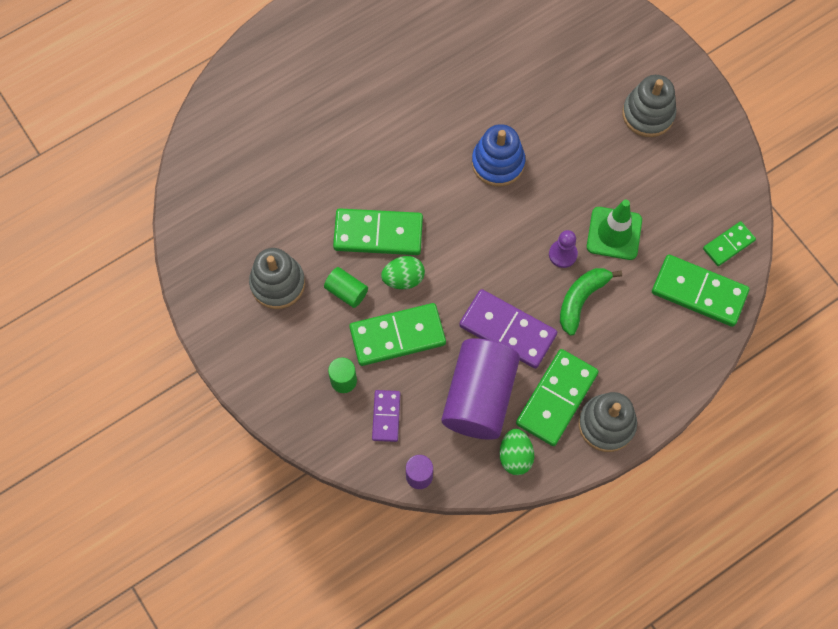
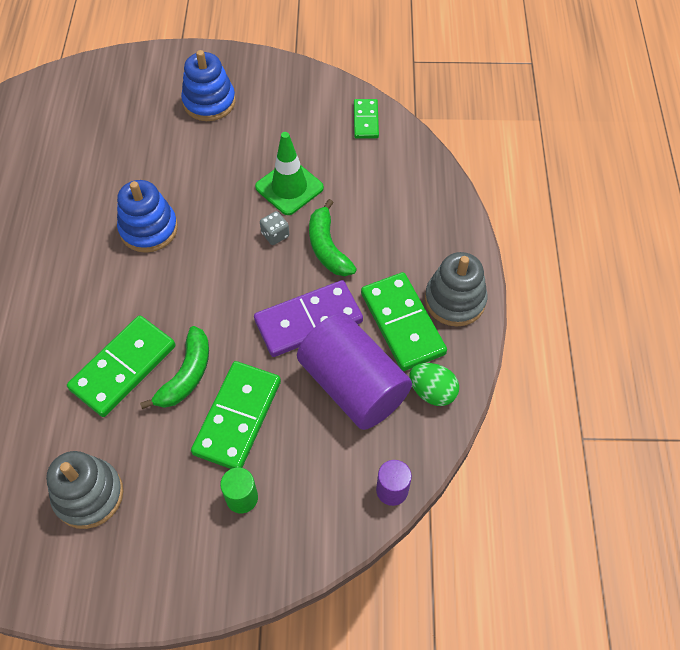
camera: 55 degrees left, 10 degrees down
green cylinder [324,267,368,308] -> none
purple domino [372,390,400,442] -> none
green egg [381,256,425,289] -> green banana [140,326,209,409]
purple pawn [549,230,578,268] -> grey dice [260,211,289,245]
grey stacking toy [622,75,676,137] -> blue stacking toy [181,50,236,121]
green domino [652,255,749,327] -> none

